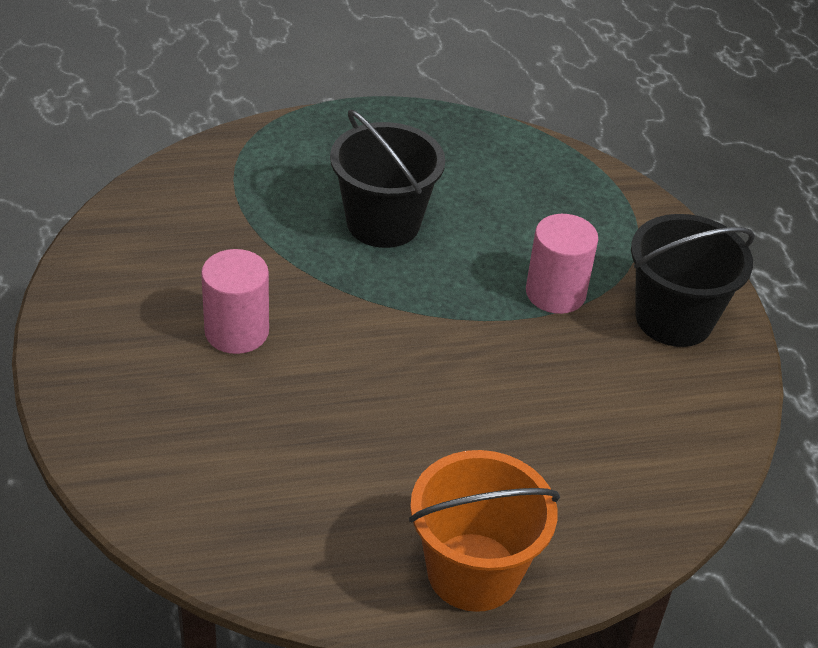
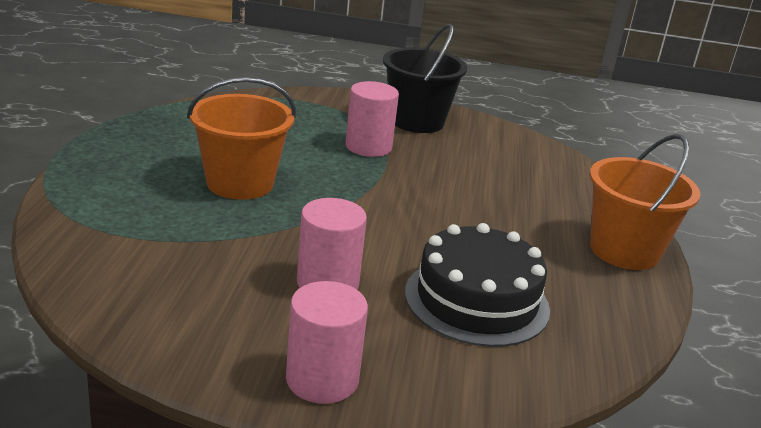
camera: 70 degrees left, 15 degrees down
black bucket [330,110,445,248] -> orange bucket [187,77,296,200]
none -> pink cylinder [286,281,368,404]
none -> black cake [405,223,550,347]

